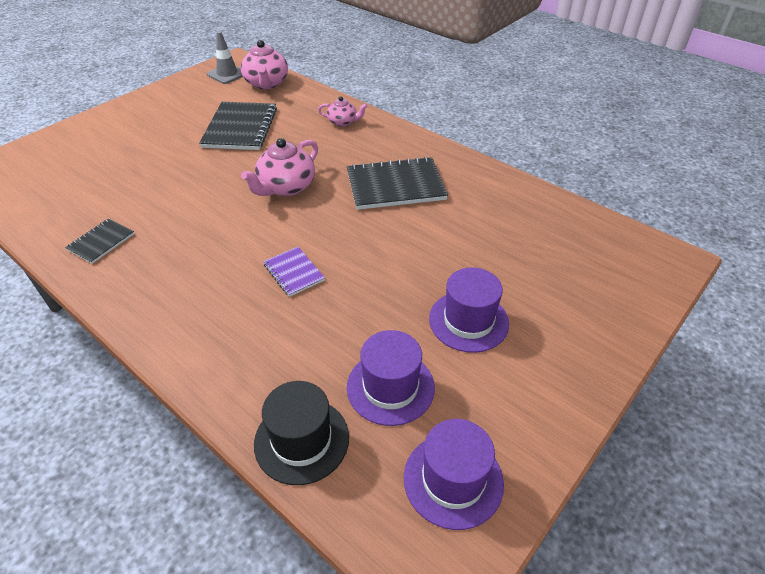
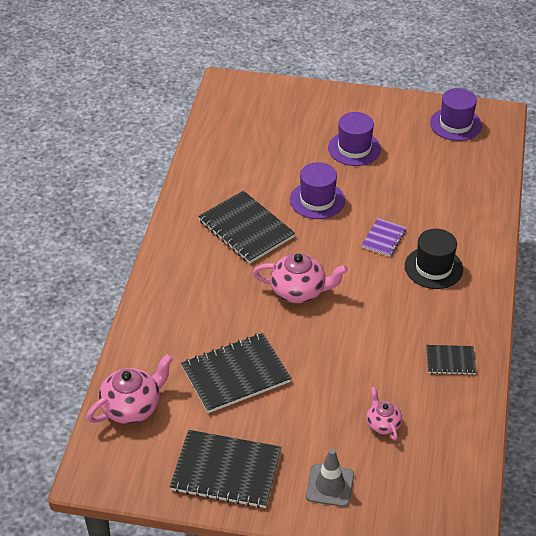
camera: 120 degrees left, 0 degrees up
grey traffic cone [207,31,243,84] -> grey traffic cone moved to [306,449,354,507]
black hat [254,381,349,485] -> black hat moved to [405,229,463,289]
pink teapot [318,96,367,127] -> pink teapot moved to [366,387,402,441]
purple hat [347,330,435,426] -> purple hat moved to [290,162,345,219]
none -> black notebook [170,430,281,508]

